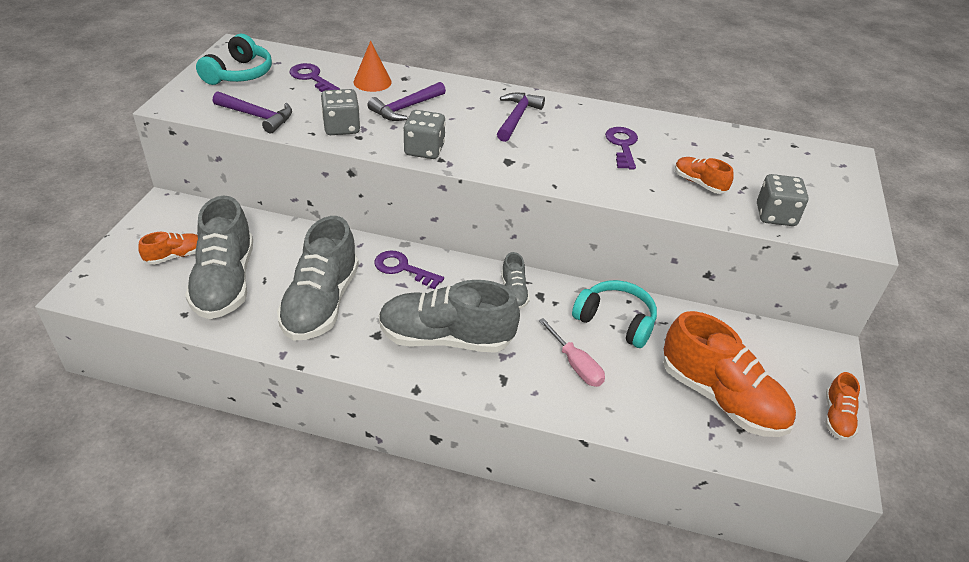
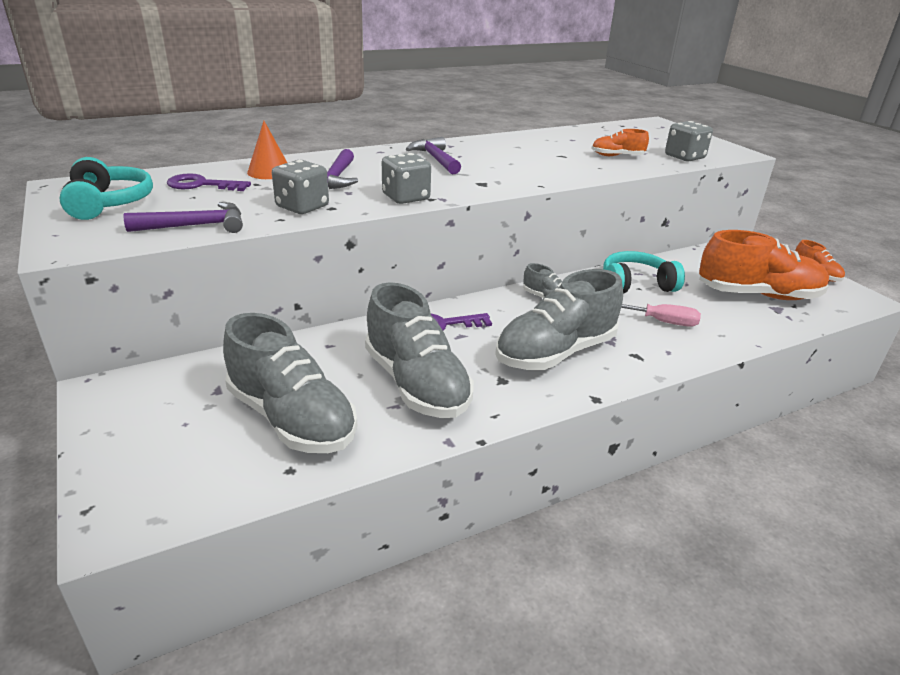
camera: 40 degrees left, 10 degrees down
orange shoe [138,232,198,265] -> none
purple key [605,127,638,169] -> none

